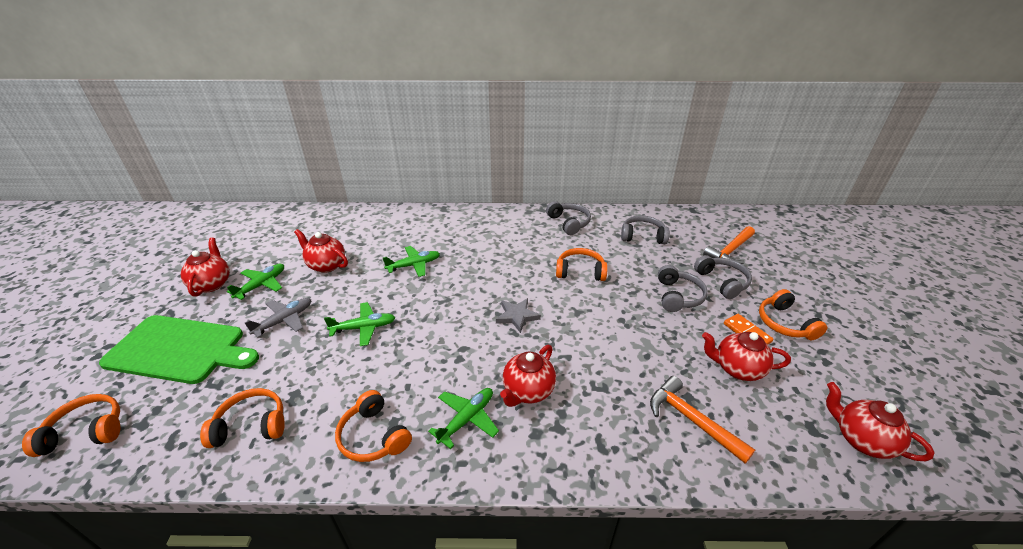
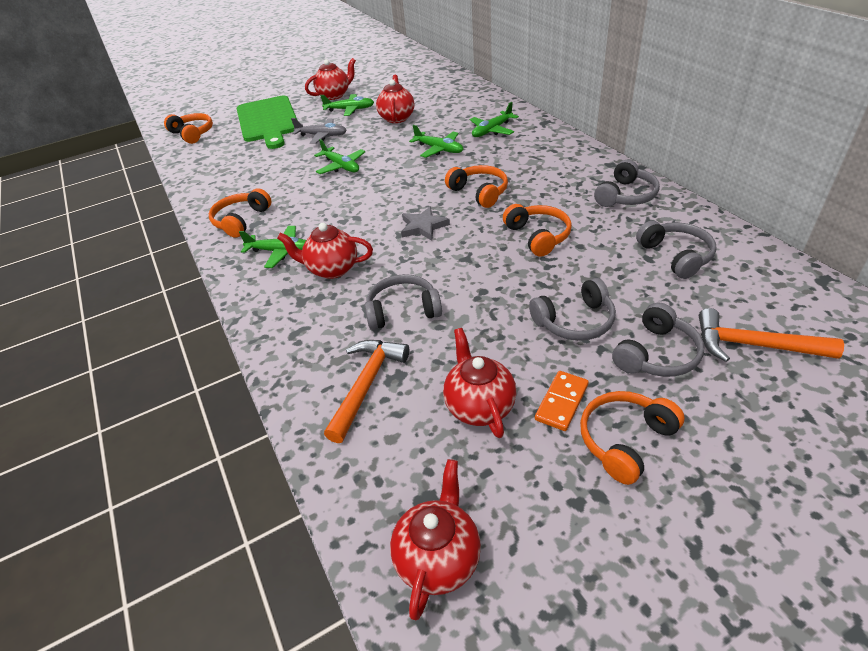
camera: 65 degrees right, 5 degrees up
orange headphones [200,388,285,448] -> orange headphones moved to [445,165,508,208]
none -> grey headphones [365,274,442,330]
none -> green plane [470,102,519,137]

